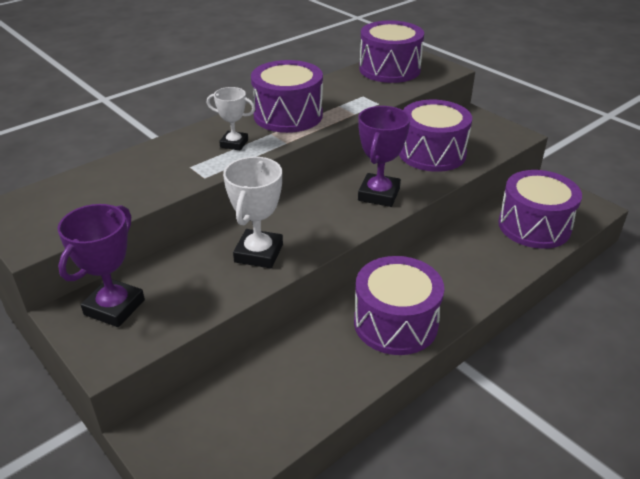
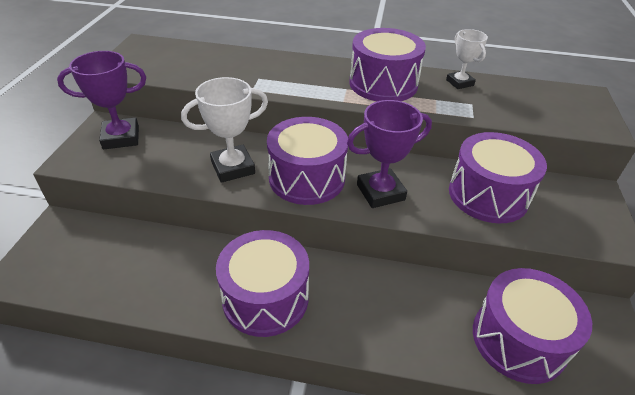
camera: 50 degrees right, 5 degrees up
white trophy [207,87,255,151] -> white trophy moved to [446,29,488,89]
purple drum [359,20,424,83] -> purple drum moved to [267,117,348,205]

